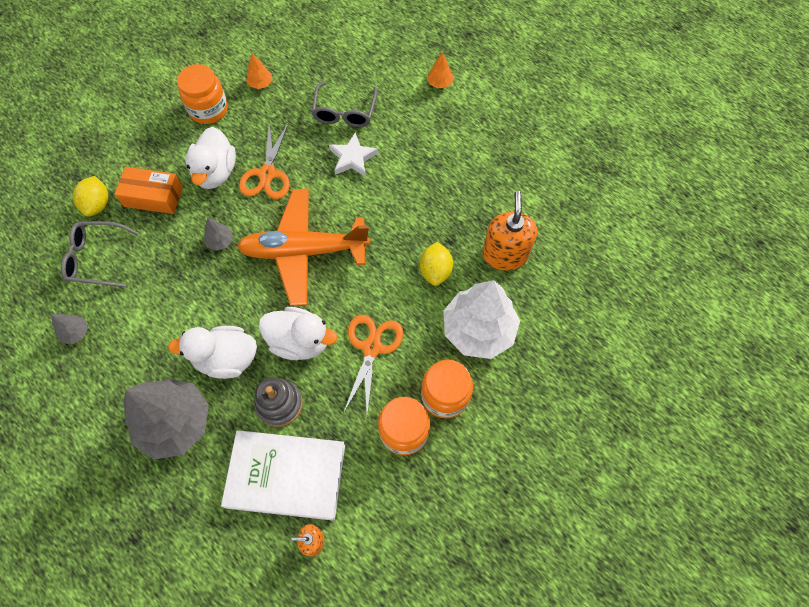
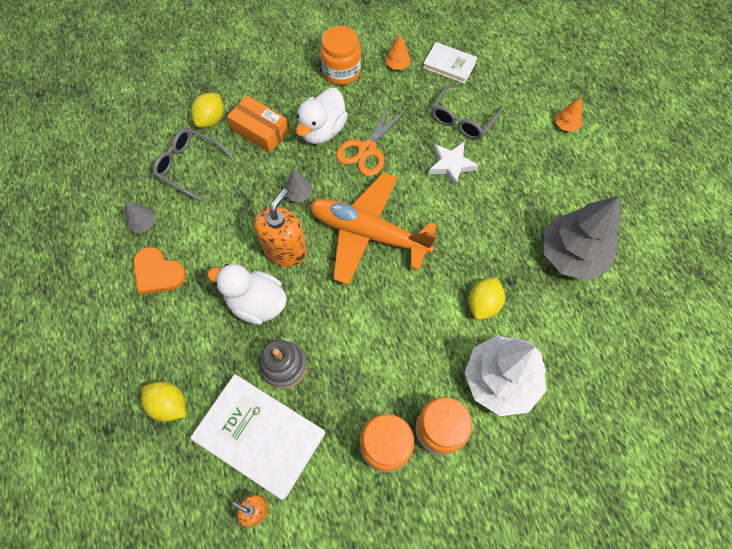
camera: 25 degrees right, 0 degrees up
grey tree [123,378,209,459] -> grey tree moved to [543,196,621,281]
white duck [259,307,338,360] -> none
orange scissors [344,315,403,415] -> none
orange soap dispenser [482,191,537,271] -> orange soap dispenser moved to [254,189,307,267]
none -> orange heart [133,247,186,294]
none -> yellow lemon [141,382,185,422]
none -> white book [423,42,477,84]

